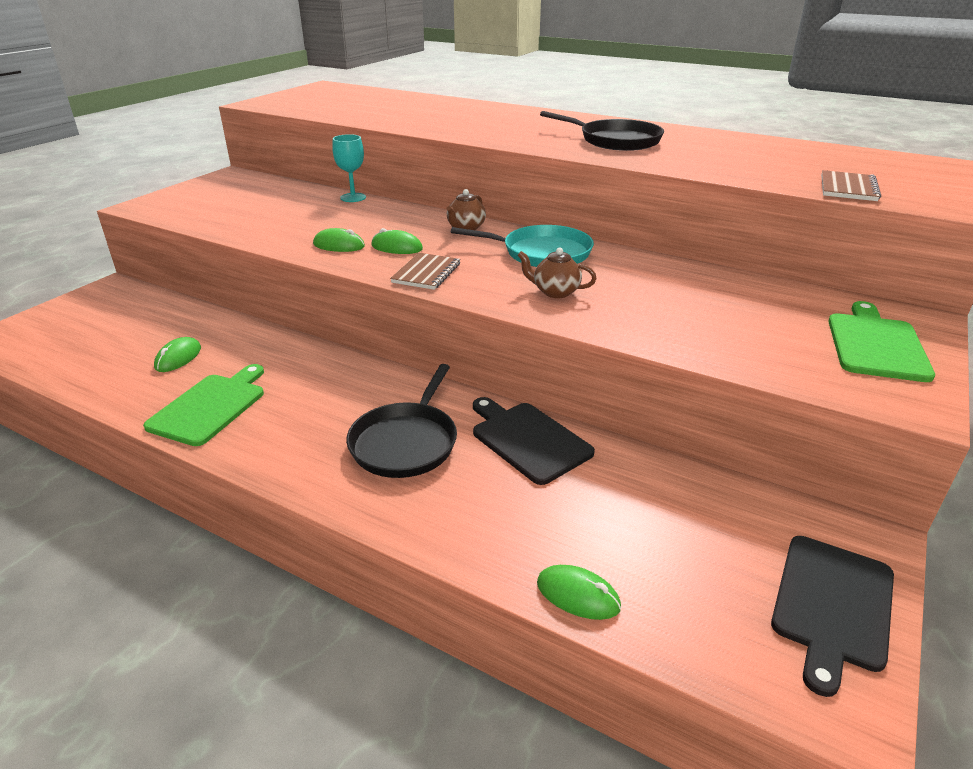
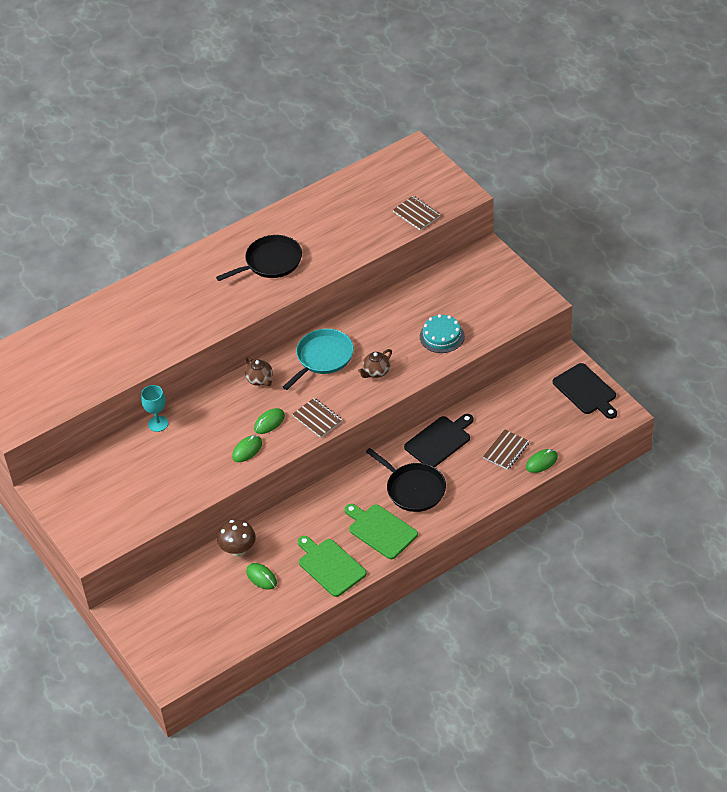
camera: 60 degrees left, 15 degrees up
black cutting board [473,397,595,485] -> black cutting board turned 150 degrees clockwise [404,414,474,467]
green cutting board [828,301,935,382] -> green cutting board moved to [344,504,418,559]
none -> brown mushroom [217,520,256,557]
none -> turquoise cake [420,314,465,353]
none -> brown notebook [483,429,529,470]

